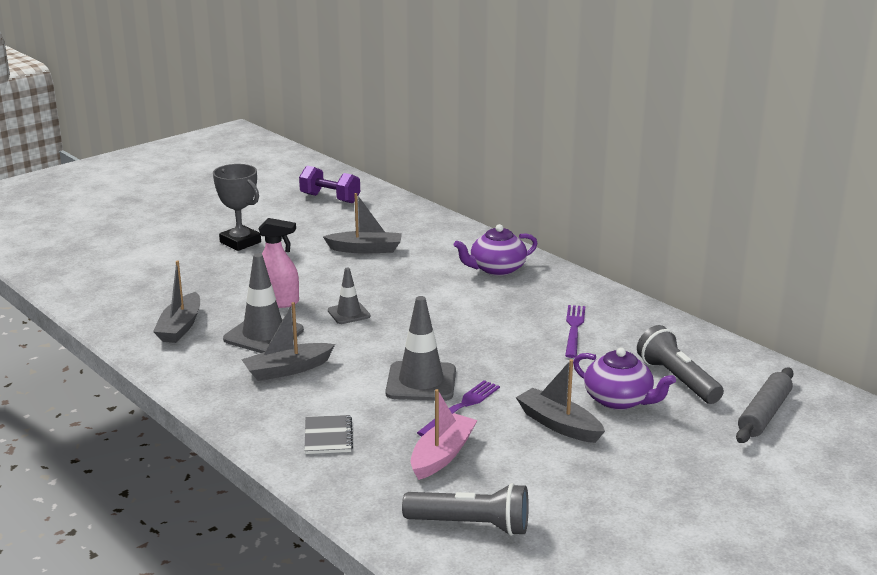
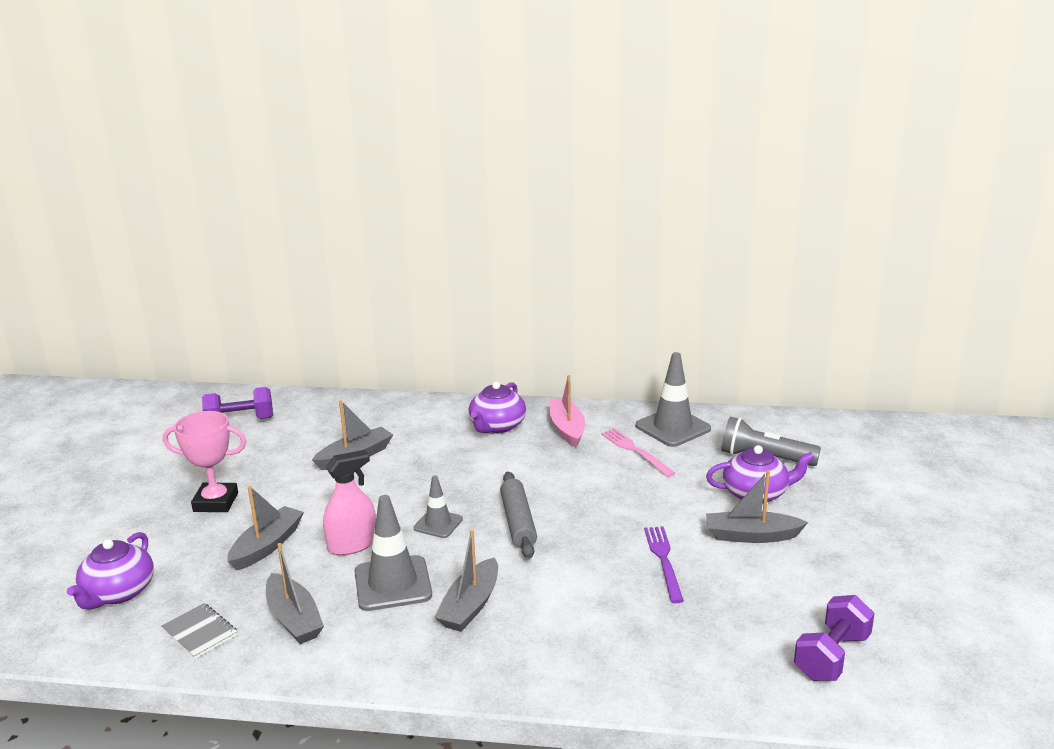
camera: 40 degrees left, 0 degrees up
grey trophy [213,164,261,251] -> pink trophy [163,411,246,512]
grey notebook [304,415,353,454] -> grey notebook moved to [161,603,238,659]
grey traffic cone [386,296,456,401] -> grey traffic cone moved to [636,352,711,447]
grey flashlight [402,483,529,536] -> purple dumbbell [794,595,875,681]
pink boat [411,389,477,480] -> pink boat moved to [548,375,585,447]
purple fork [565,305,585,358] -> pink fork [601,428,676,477]
grey rolling pin [736,368,794,443] -> grey rolling pin moved to [500,472,537,559]
none -> purple teapot [67,532,154,610]
none -> grey boat [227,486,304,570]

